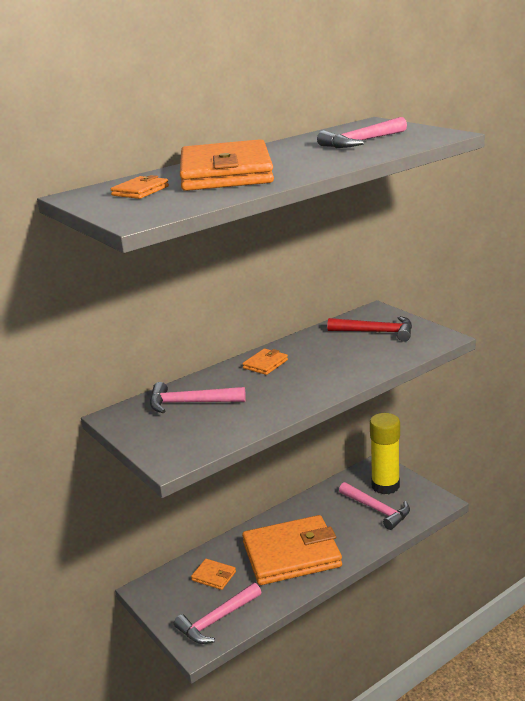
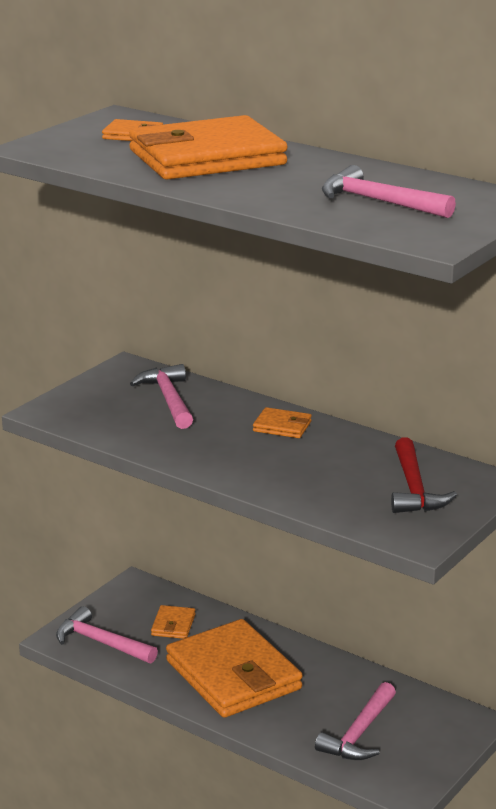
camera: 70 degrees right, 0 degrees up
yellow glue stick [370,413,400,494] -> none

